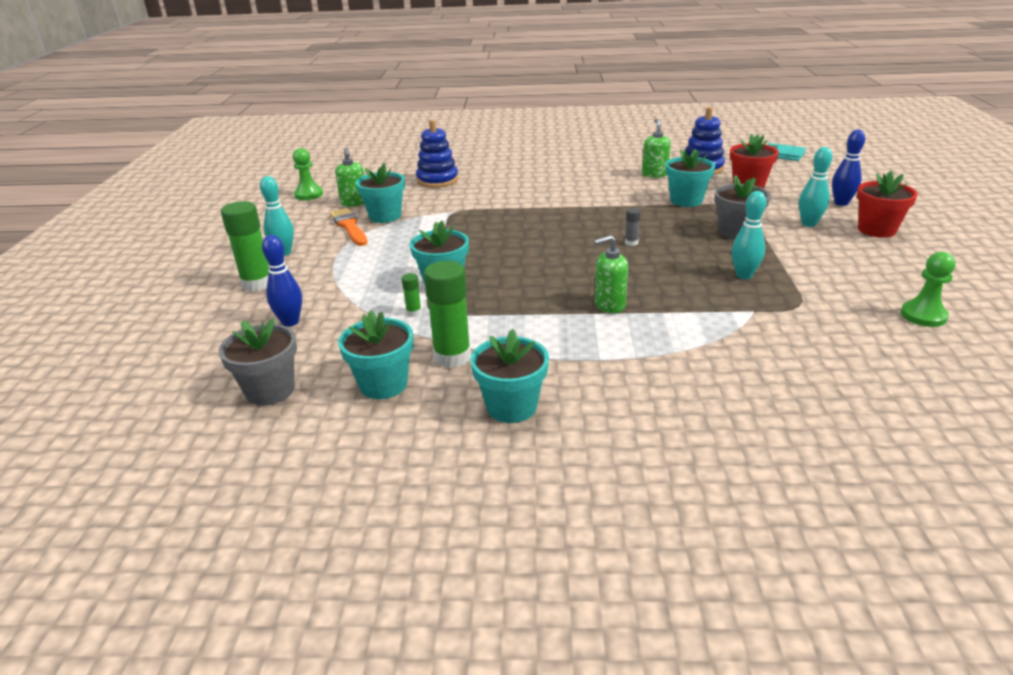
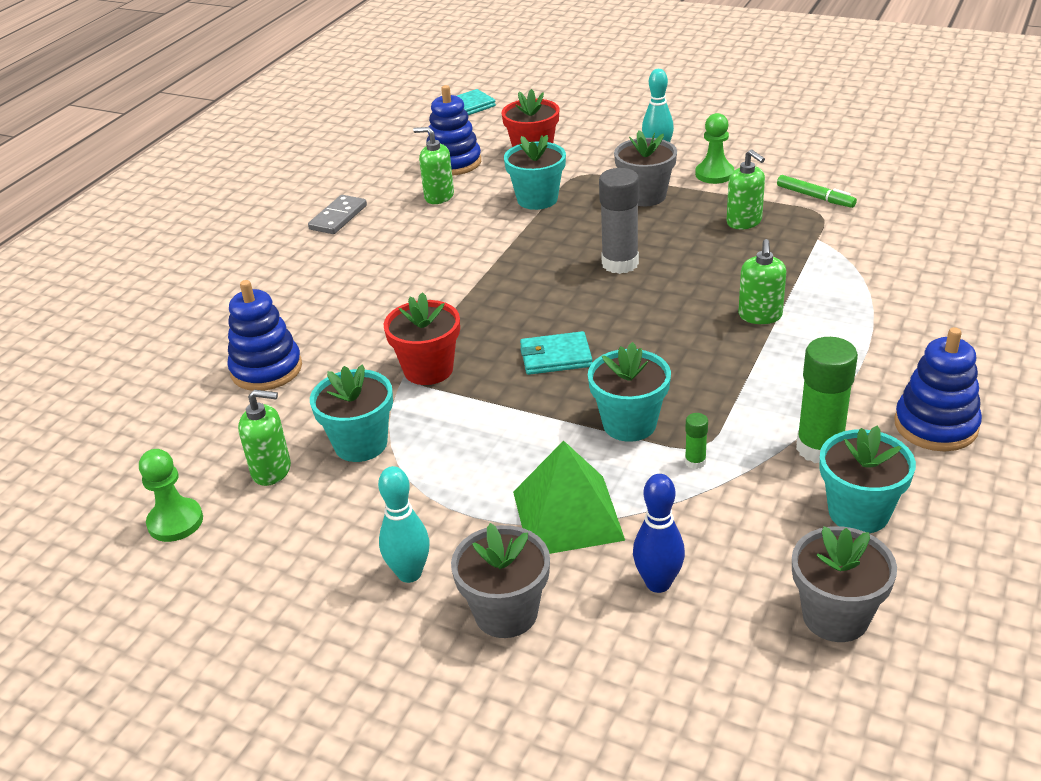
camera: 65 degrees left, 5 degrees up
green glue stick [221,201,270,291] -> grey flower pot [451,523,550,638]
orange brush [330,208,367,246] -> none
turquoise flower pot [470,329,549,423] -> blue stacking toy [894,327,982,451]
grey glue stick [625,208,641,246] -> grey glue stick [599,168,639,274], size x2.20
turquoise bowling pin [732,191,766,279] -> green soap dispenser [727,149,765,229]
blue bowling pin [832,129,865,206] -> none
red flower pot [857,171,918,238] -> red flower pot moved to [383,292,460,385]
green pawn [901,252,956,327] -> green pawn moved to [695,113,734,184]
none -> grey domino [308,195,367,234]
none -> green pyramid [513,441,625,554]
none -> turquoise wallet [520,331,592,375]
none -> green marker [777,175,857,208]

